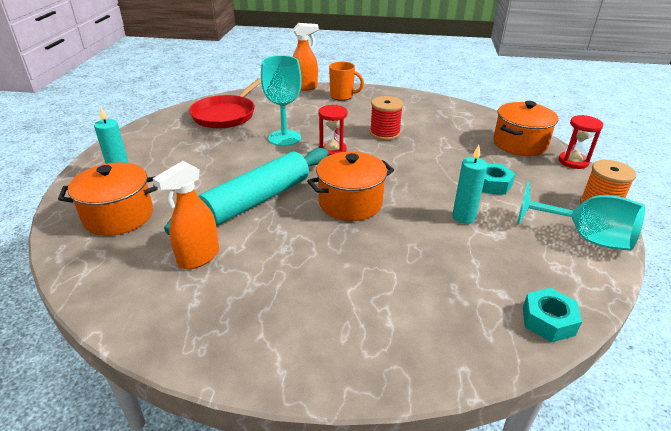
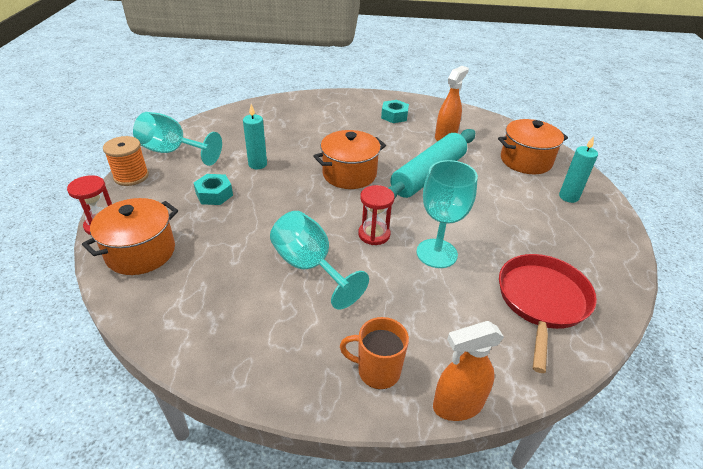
camera: 175 degrees right, 5 degrees up
red spool [370,96,403,140] -> turquoise goblet [270,211,369,310]
turquoise nut [523,288,582,342] -> turquoise nut moved to [381,100,409,123]

